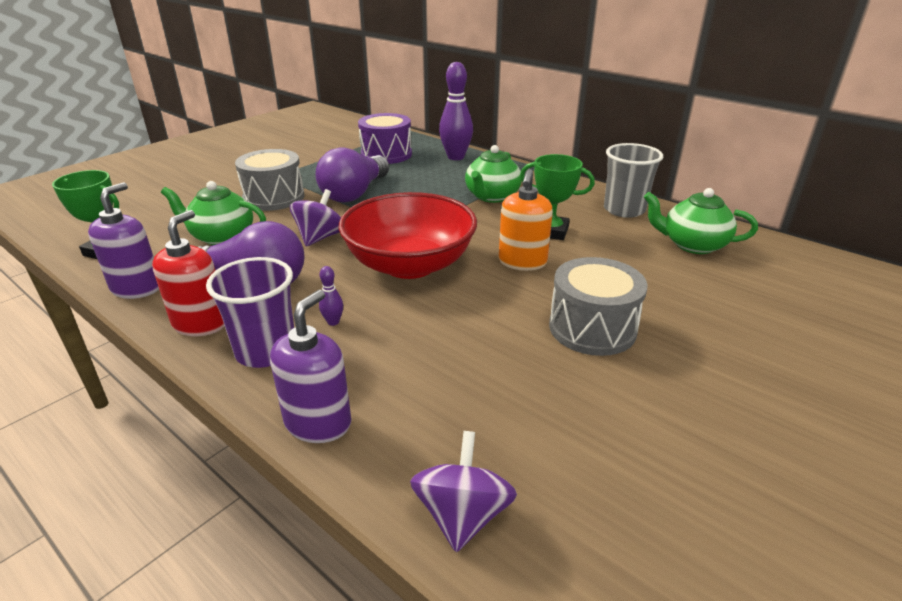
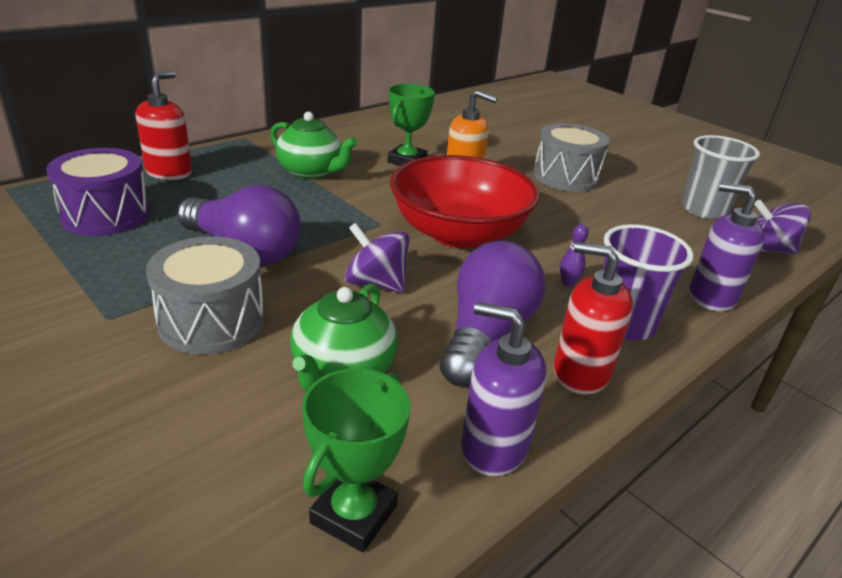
camera: 85 degrees left, 0 degrees up
purple bowling pin [439,62,473,160] -> red soap dispenser [136,71,192,180]
grey cup [604,143,663,218] -> grey cup moved to [681,135,760,219]
green teapot [644,188,758,254] -> none

